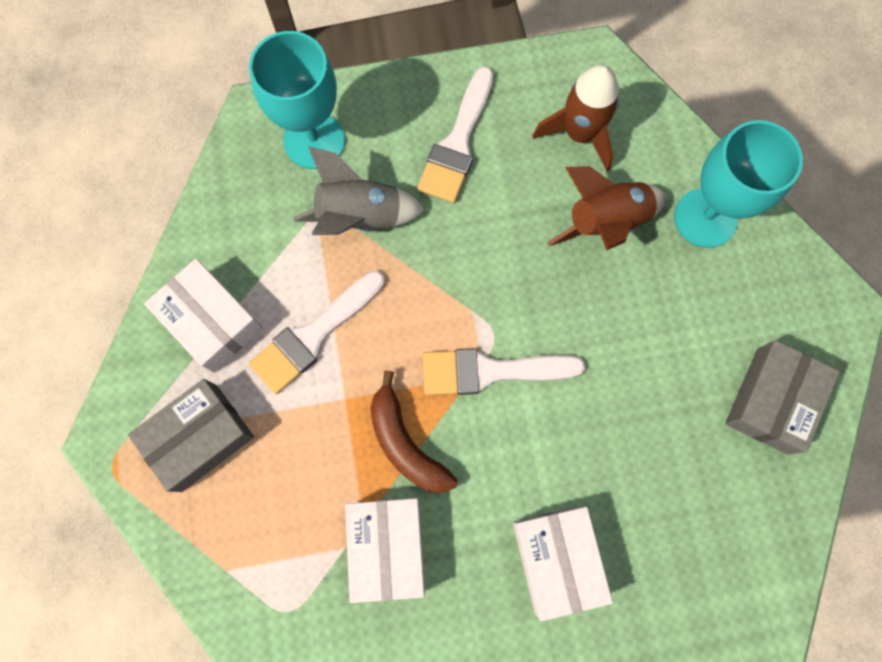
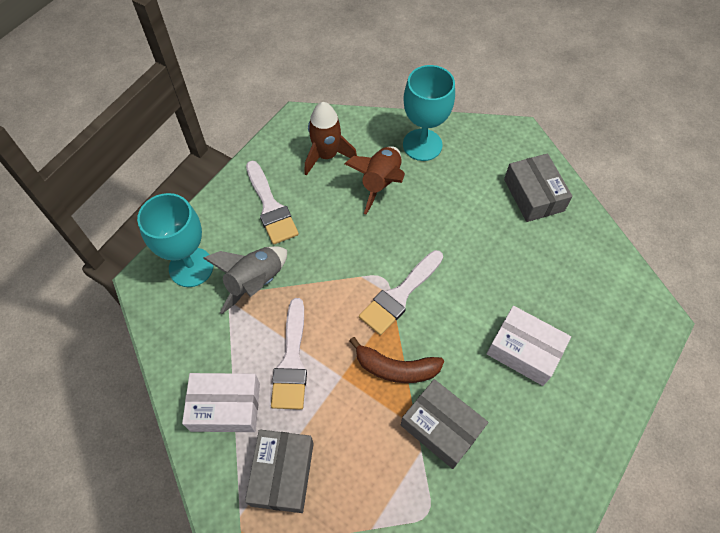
camera: 45 degrees left, 15 degrees down
white box [345,498,425,603] -> grey box [401,379,488,469]

